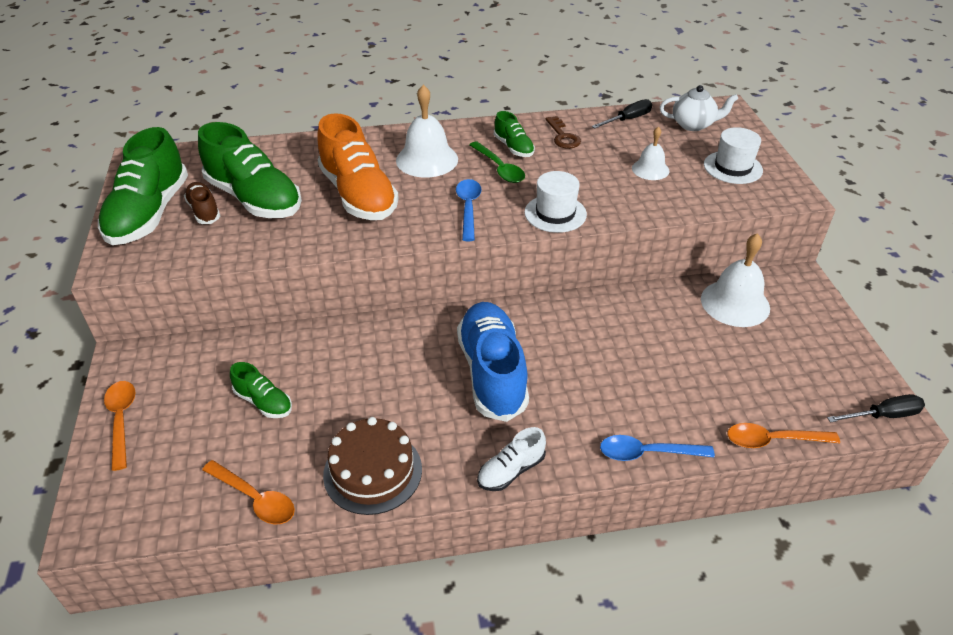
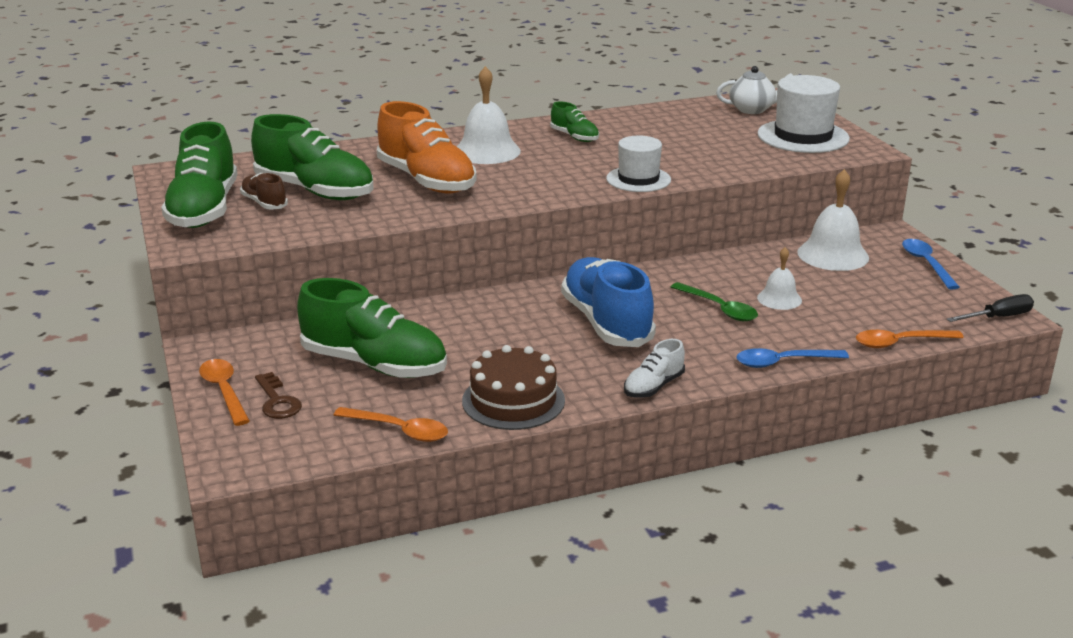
camera: 10 degrees left, 15 degrees down
green shoe [230,362,292,418] -> green shoe [297,278,447,378], size x2.04
blue spoon [456,179,482,241] -> blue spoon moved to [902,239,959,290]
green spoon [469,141,525,183] -> green spoon moved to [671,282,758,321]
brown key [546,116,581,149] -> brown key moved to [255,372,302,419]
black screwdriver [592,99,652,129] -> none
white bell [632,126,669,180] -> white bell moved to [757,247,802,310]
white hat [704,127,763,184] -> white hat [757,75,850,153], size x1.52

